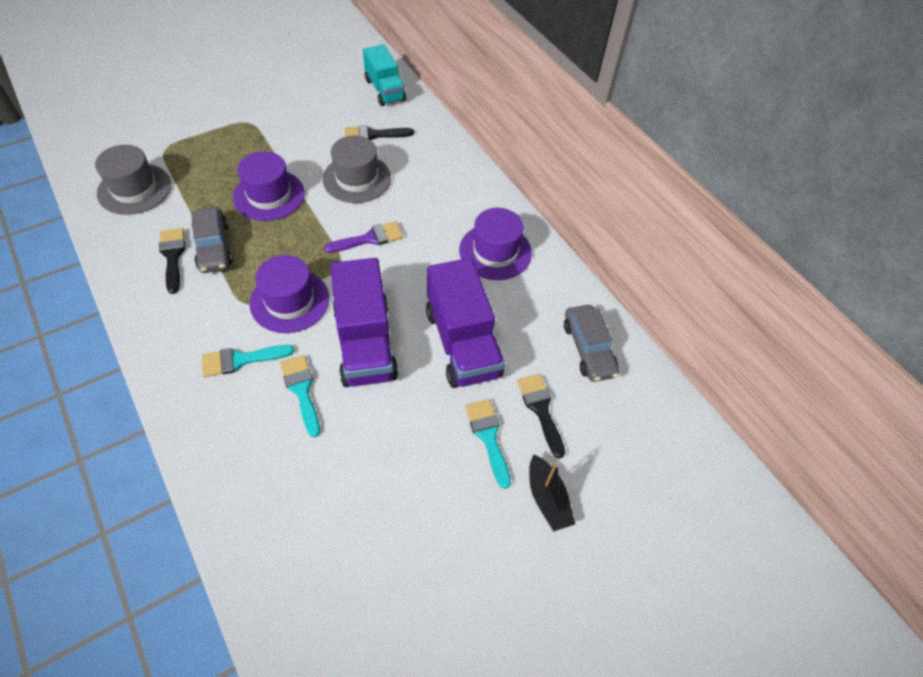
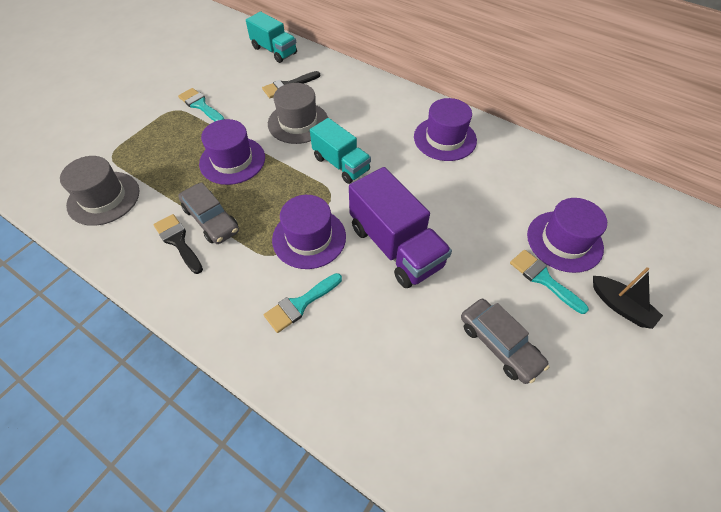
camera: 20 degrees left, 0 degrees up
turquoise brush [280,355,320,437] -> turquoise brush moved to [178,88,224,121]
purple brush [324,221,403,253] -> turquoise truck [310,118,371,184]
purple truck [426,258,505,388] -> none
black brush [517,374,565,459] -> purple hat [527,198,607,273]
grey car [564,305,619,382] -> grey car moved to [461,299,549,384]

